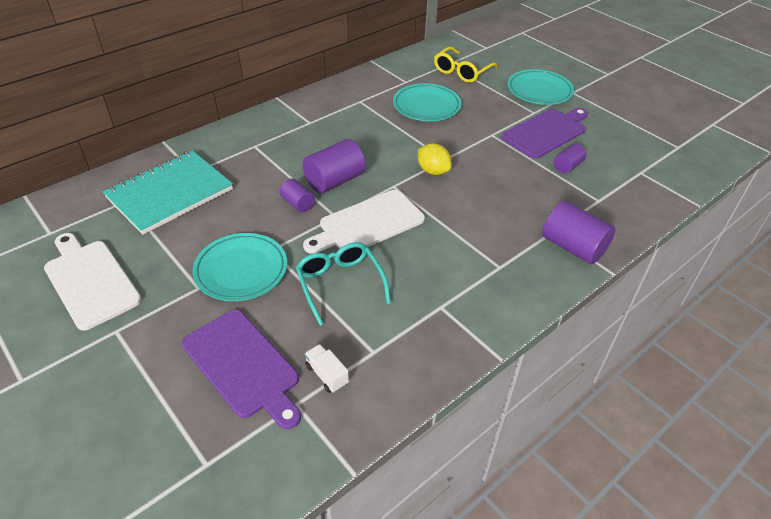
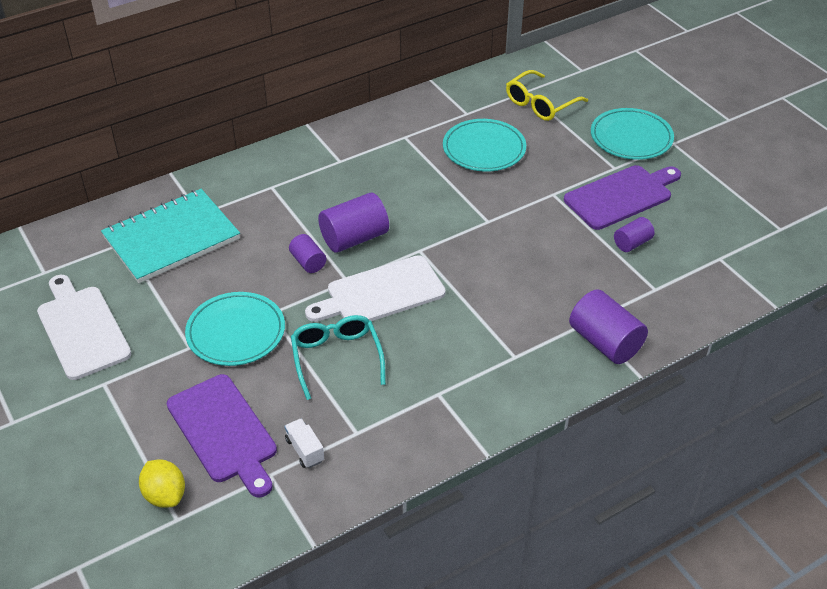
camera: 10 degrees right, 0 degrees up
yellow lemon [418,143,452,175] -> yellow lemon moved to [139,459,185,508]

